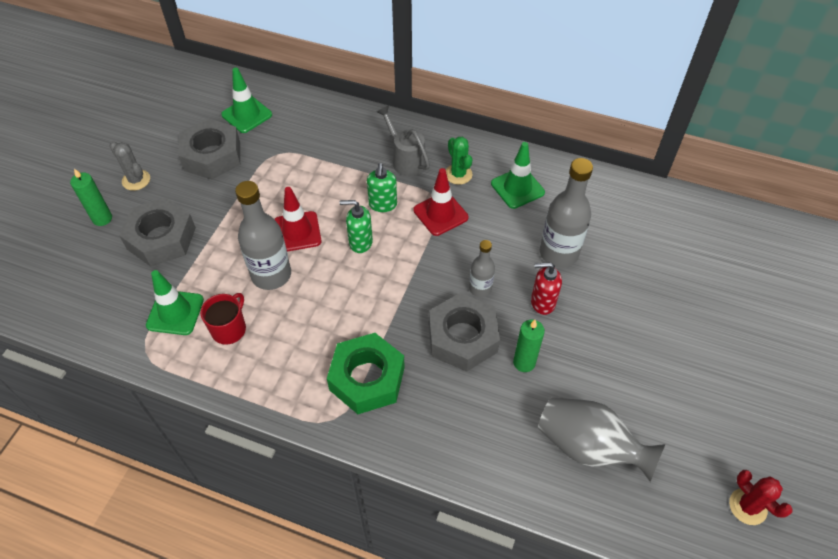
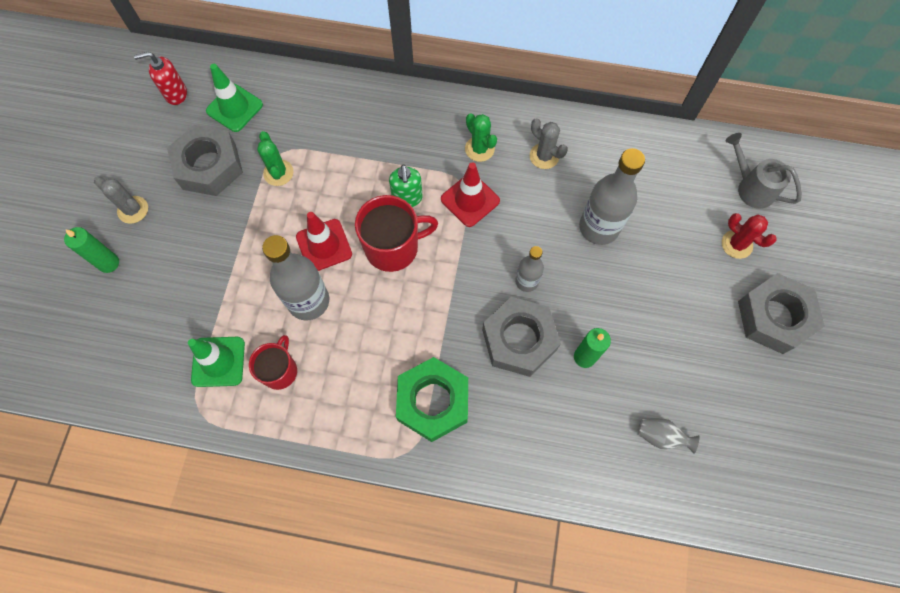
camera: 10 degrees left, 15 degrees up
grey nut [119,198,196,267] -> grey nut moved to [738,273,825,354]
green soap dispenser [339,200,373,253] -> red mug [355,195,438,272]
grey watering can [377,105,430,176] -> grey watering can moved to [726,133,802,209]
green traffic cone [491,142,545,209] -> grey cactus [530,118,568,169]
red soap dispenser [531,262,562,315] -> red soap dispenser moved to [134,52,187,105]
grey vase [538,397,665,482] -> grey vase [638,418,700,454], size x0.50
red cactus [729,470,793,525] -> red cactus moved to [722,213,777,259]
none -> green cactus [257,131,294,186]

